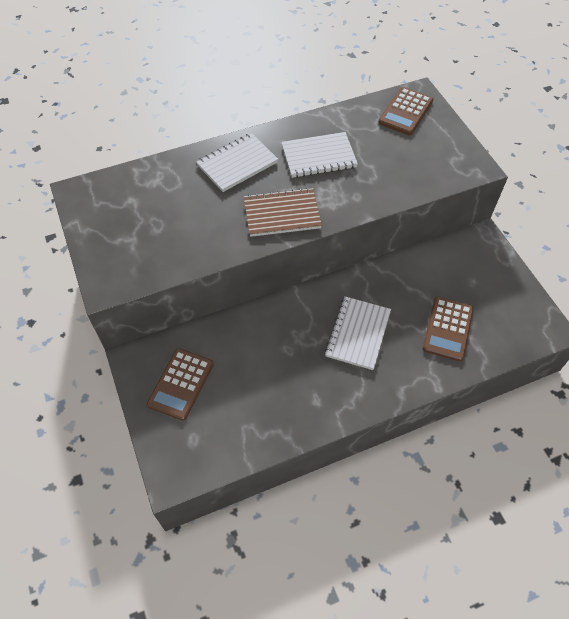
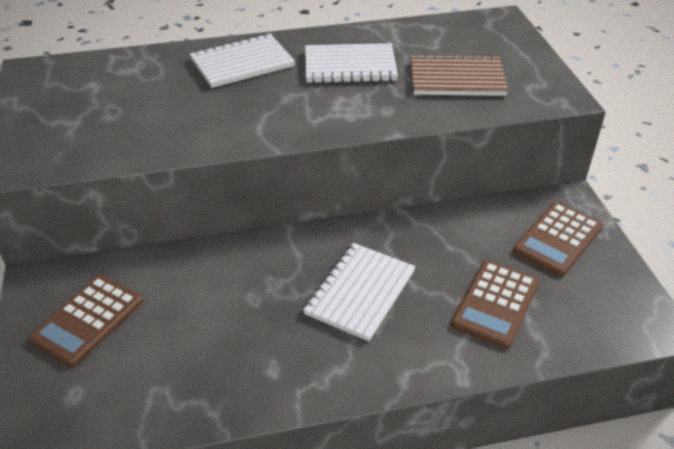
camera: 10 degrees right, 15 degrees down
brown notebook [244,188,322,237] -> brown notebook moved to [410,54,508,96]
brown calculator [378,87,433,135] -> brown calculator moved to [513,202,603,276]

